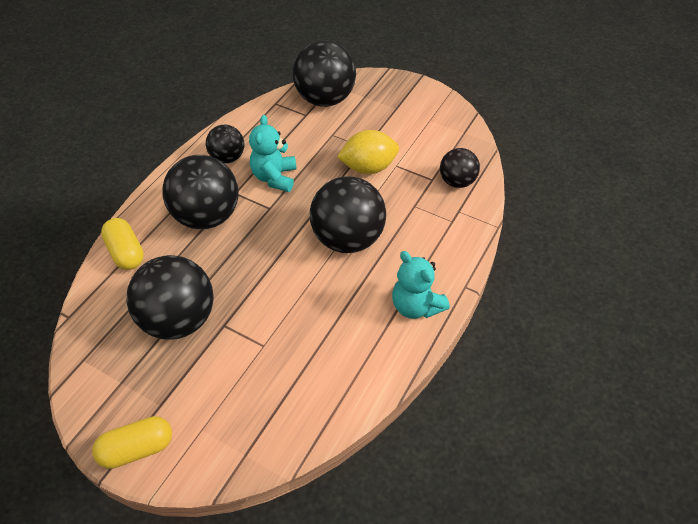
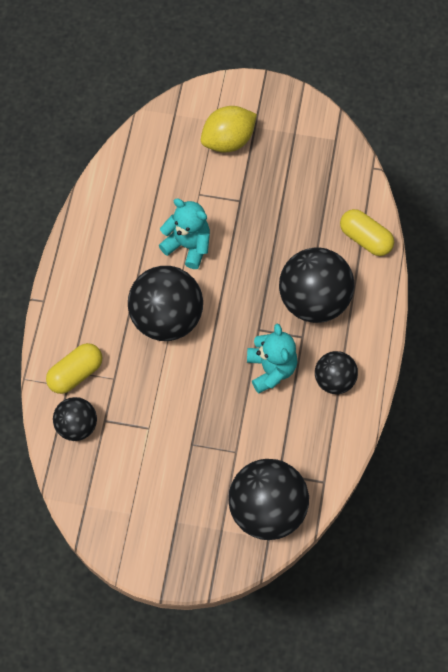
camera: 160 degrees right, 15 degrees up
yellow capsule [92,416,172,469] -> yellow capsule moved to [46,343,102,394]
black ball [126,255,214,340] -> none
yellow lemon [337,130,399,174] -> yellow lemon moved to [201,106,257,152]
turquoise teddy bear [392,251,450,319] -> turquoise teddy bear moved to [159,198,210,269]

